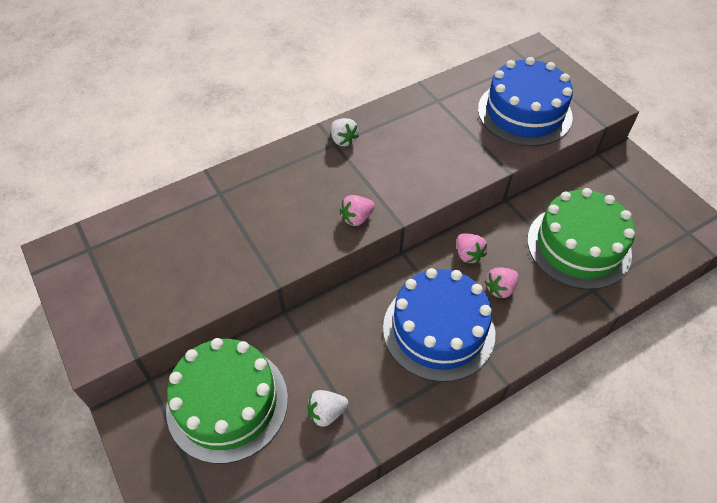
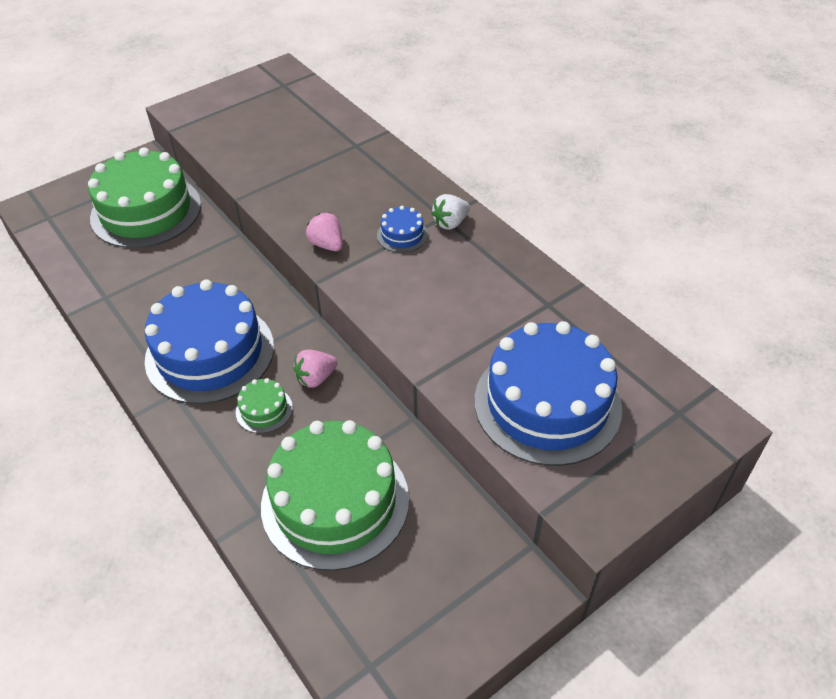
camera: 85 degrees right, 5 degrees down
white strawberry [307,390,348,427] -> none
pink strawberry [485,267,519,298] -> green cake [236,378,293,433]
none -> blue cake [377,206,428,253]

